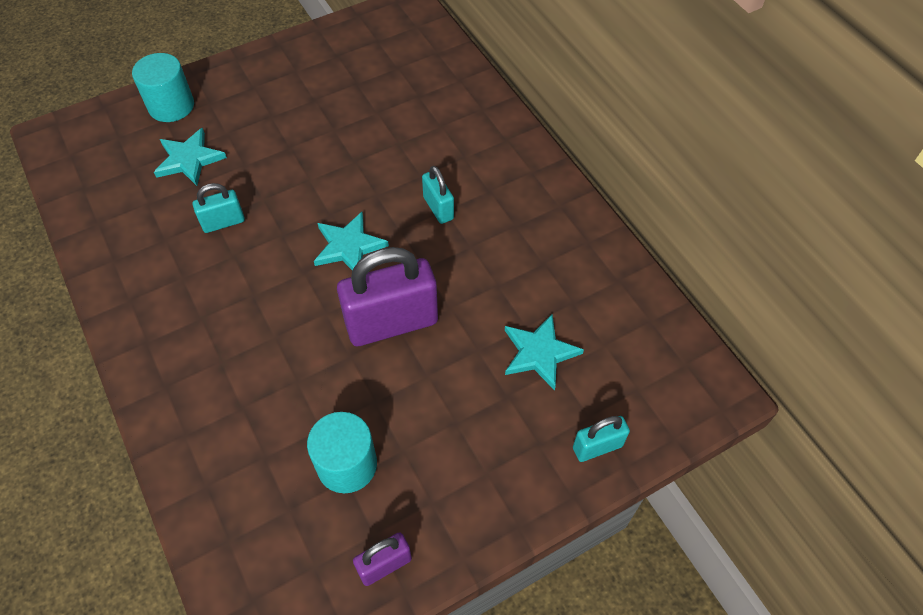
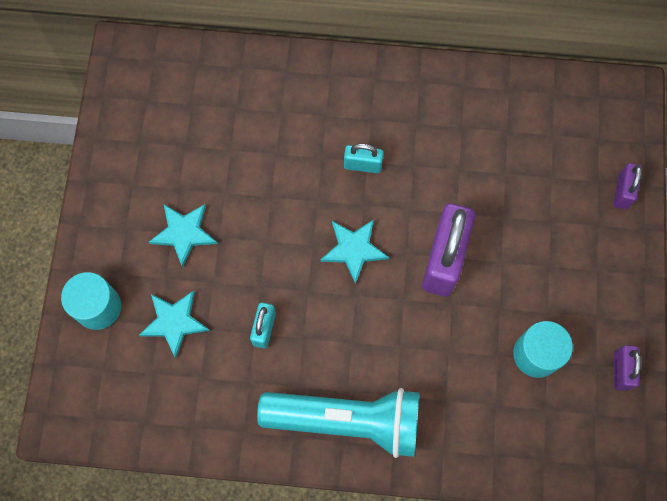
camera: 55 degrees left, 15 degrees up
turquoise star [505,314,584,390] -> turquoise star moved to [149,204,217,267]
turquoise padlock [573,416,630,462] -> purple padlock [614,163,642,210]
none -> turquoise flashlight [257,388,419,458]

